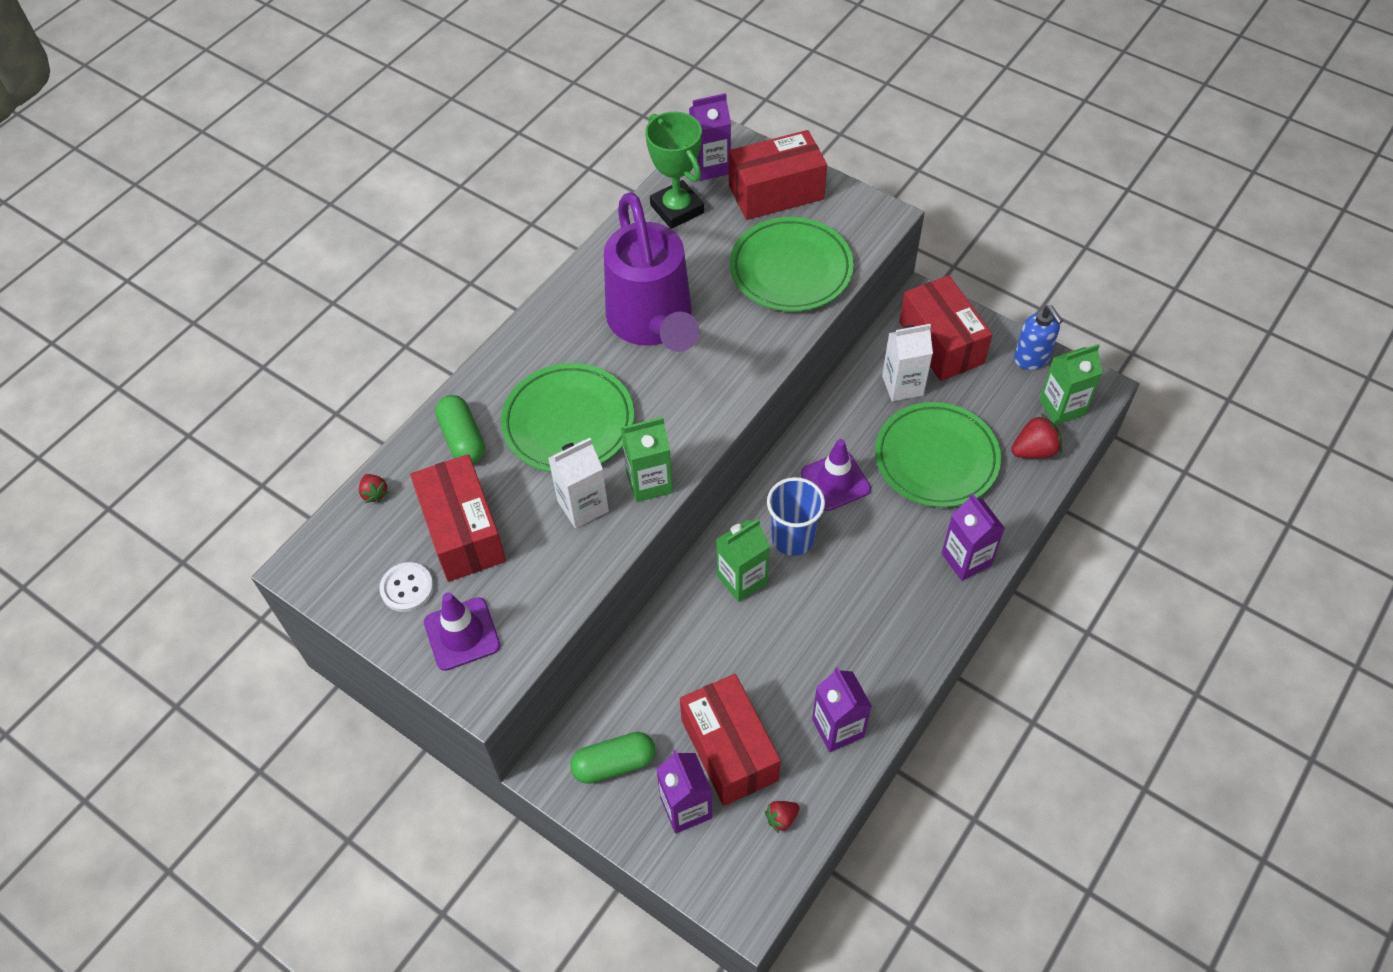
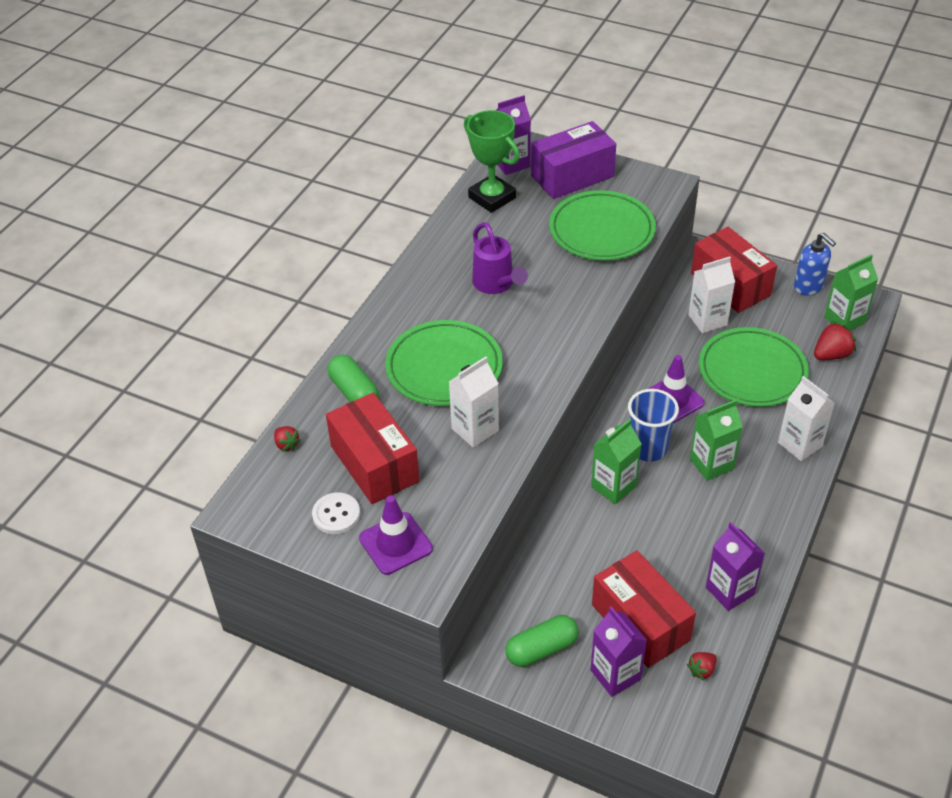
camera: 10 degrees left, 10 degrees down
purple watering can [604,192,699,352] -> purple watering can [472,222,528,294], size x0.55
green carton [621,417,673,502] -> green carton moved to [690,400,743,481]
red box [729,130,827,220] -> purple box [531,121,616,199]
purple carton [942,493,1005,581] -> white carton [778,376,835,461]

